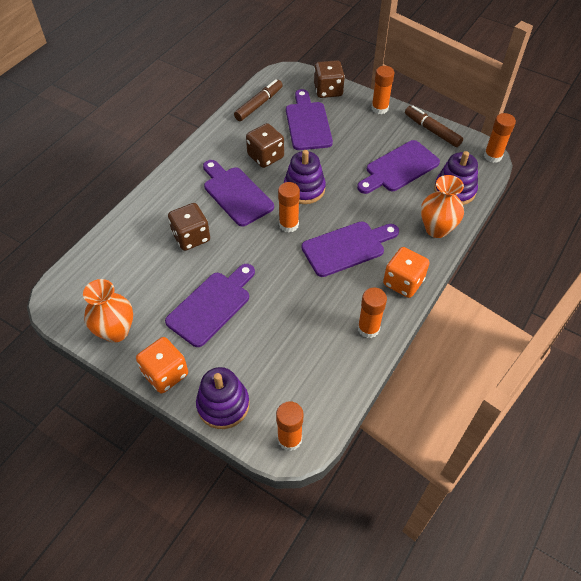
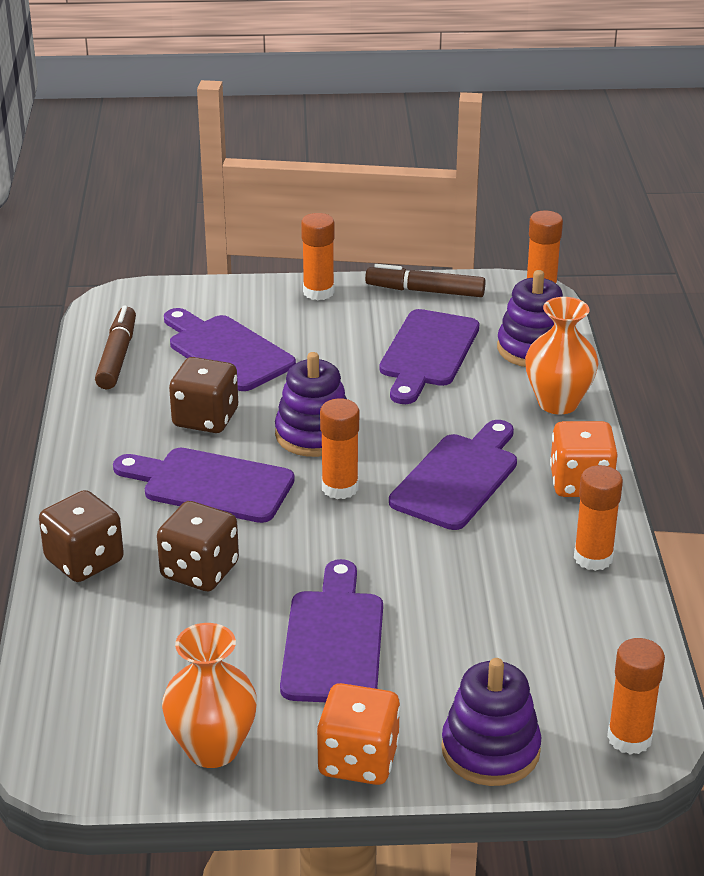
camera: 35 degrees left, 20 degrees down
brown dice [314,60,345,98] -> brown dice moved to [39,490,124,582]

